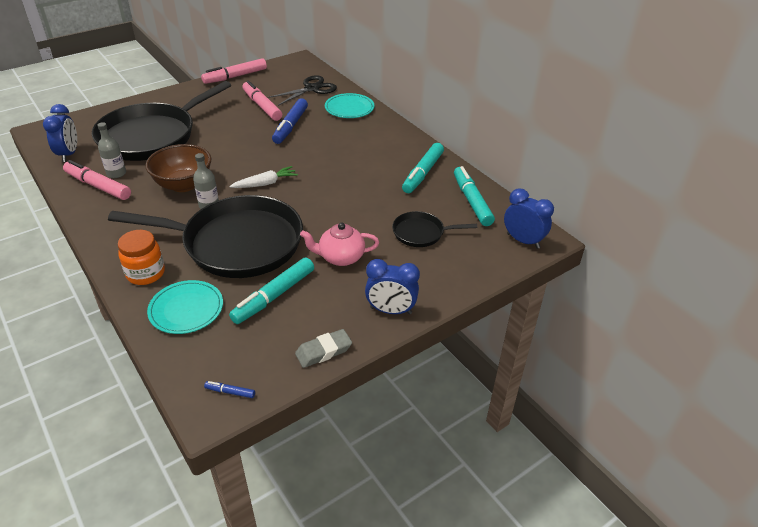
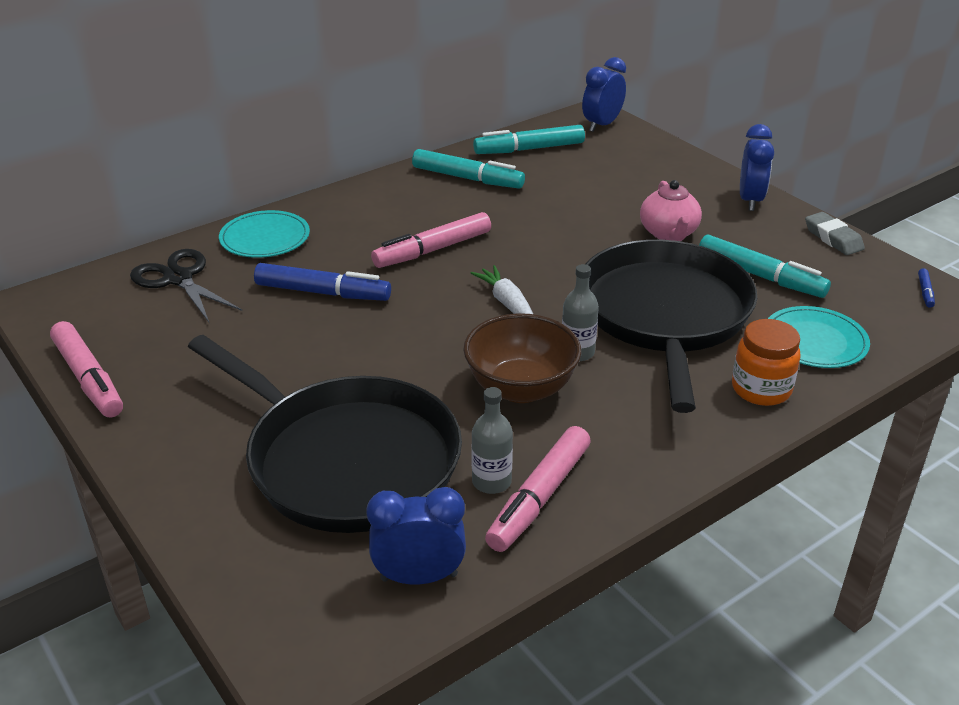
camera: 90 degrees left, 5 degrees down
pink marker [243,80,282,121] -> pink marker moved to [371,212,491,268]
black pan [392,211,477,247] -> none

